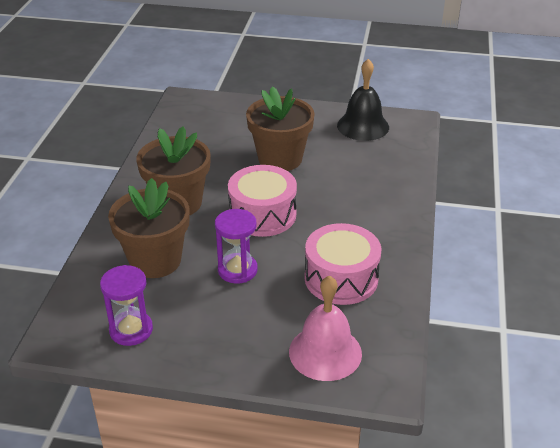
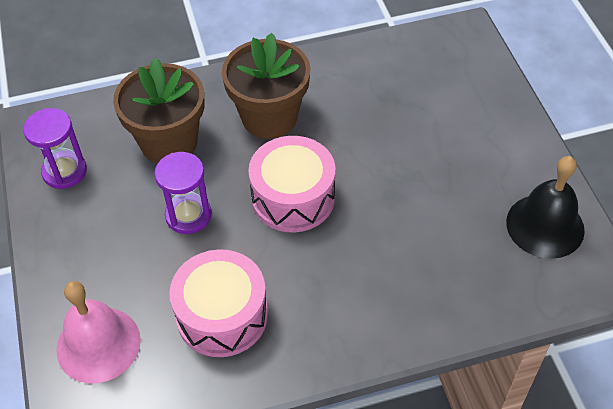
camera: 65 degrees right, 15 degrees up
brown flower pot [246,86,315,171] -> none

